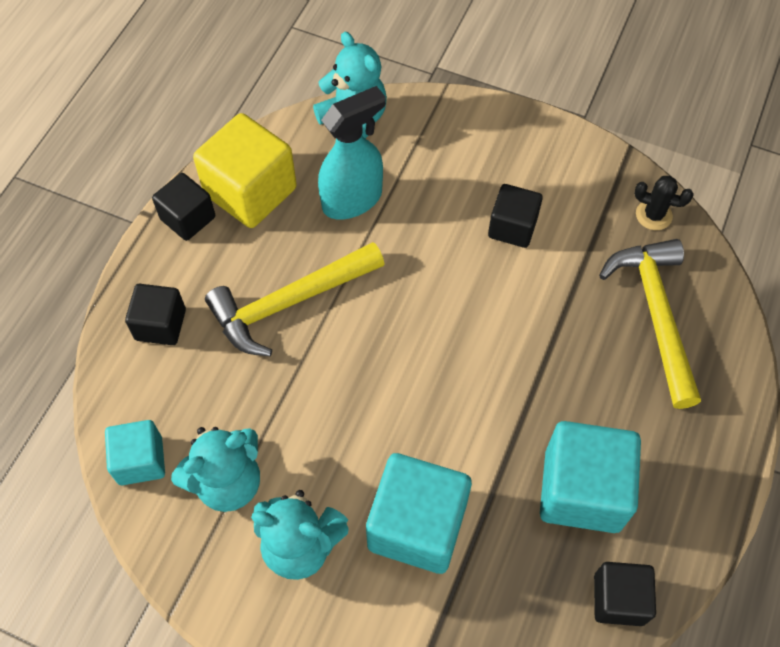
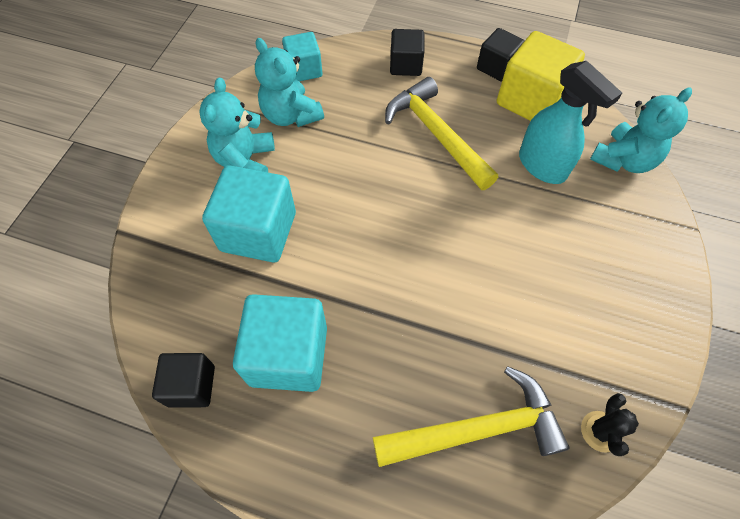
camera: 85 degrees right, 0 degrees up
black cube [488,184,543,248] -> none

